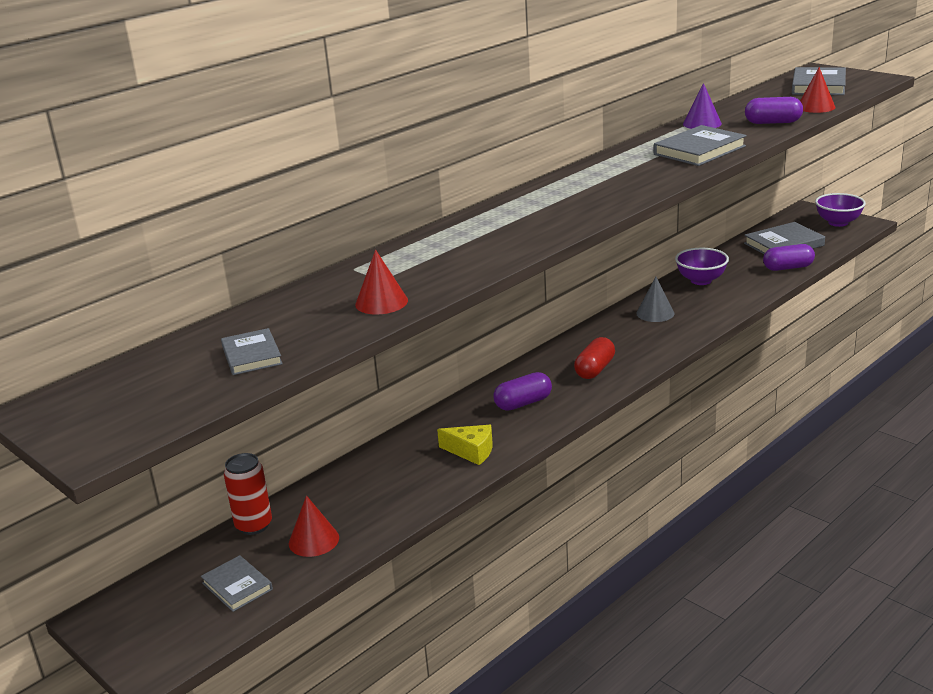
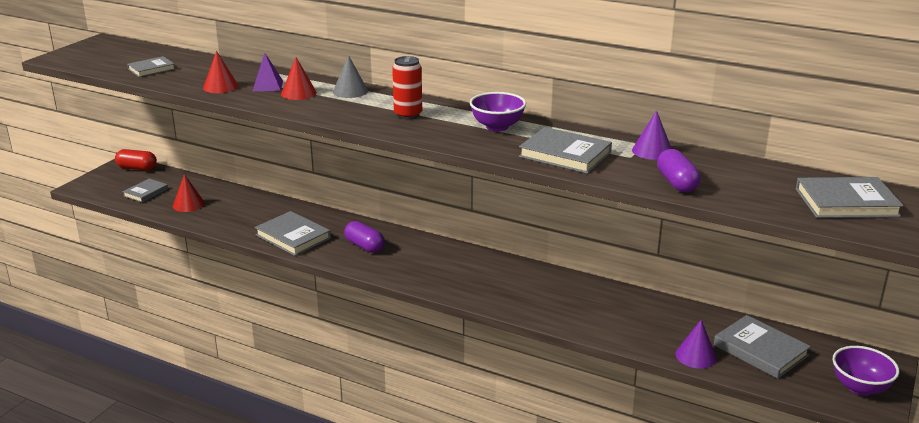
camera: 70 degrees right, 0 degrees up
red can [224,453,272,535] -> red can moved to [392,56,422,119]
yellow cheese [437,425,493,465] -> grey book [255,211,331,256]
red capsule [574,337,615,379] -> red capsule moved to [115,149,157,170]
grey cone [636,277,675,322] -> grey cone moved to [333,55,368,98]
purple bowl [675,248,729,285] -> purple bowl moved to [470,92,526,131]
purple capsule [763,244,815,271] -> purple cone [676,320,717,369]
red cone [800,67,835,113] -> red cone moved to [281,57,317,100]
none -> purple pyramid [253,53,283,91]

